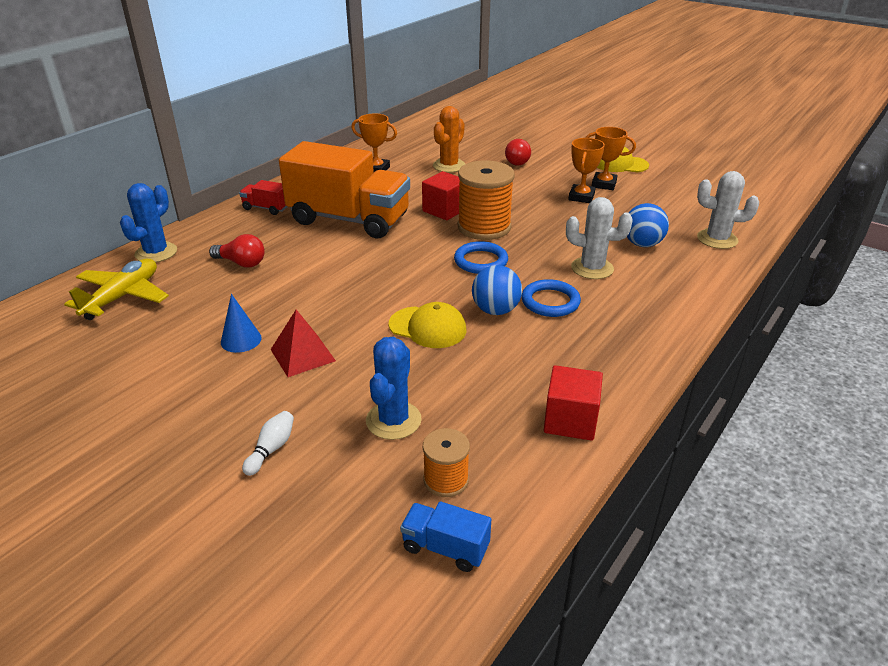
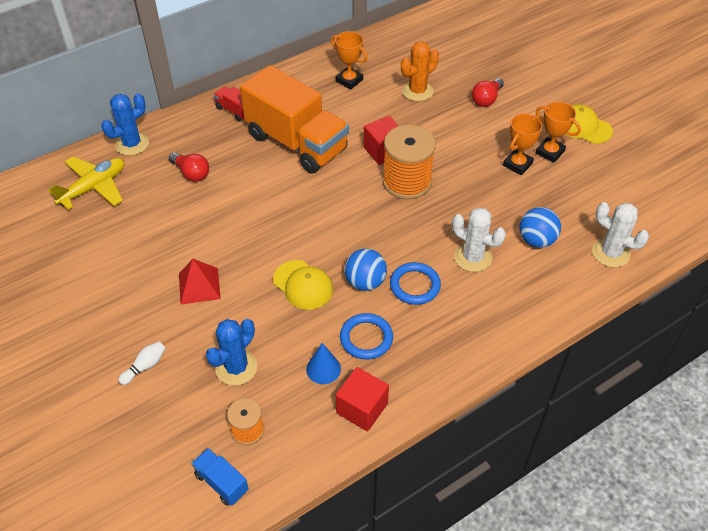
camera: 20 degrees right, 15 degrees up
blue cone [221,294,262,353] -> blue cone moved to [306,343,341,384]
blue ring [454,241,508,274] -> blue ring moved to [340,313,393,359]

